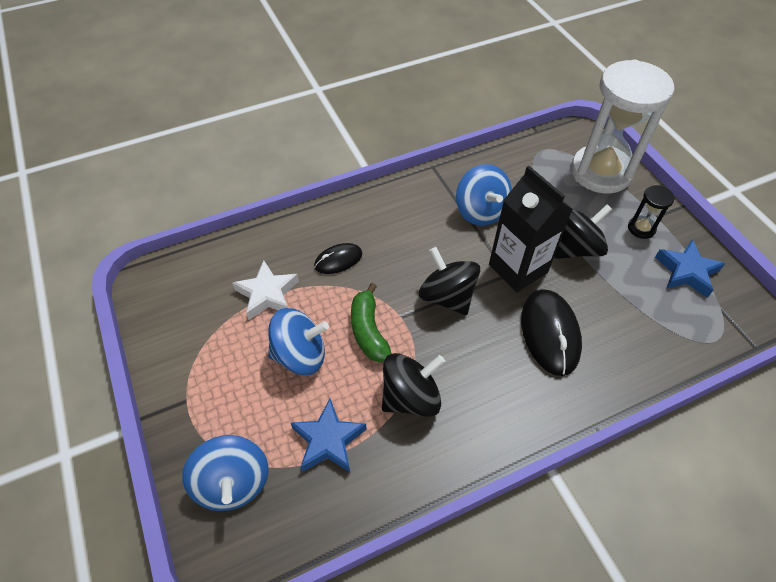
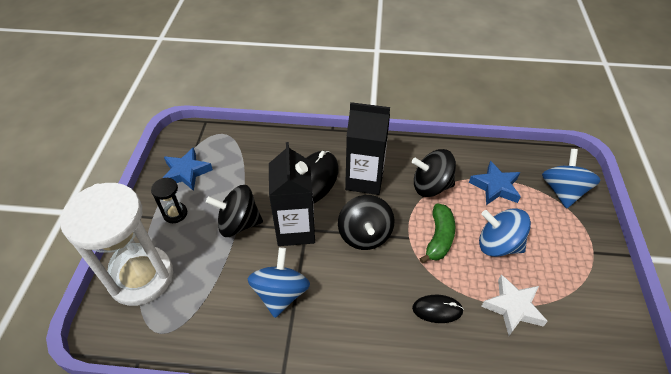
camera: 150 degrees left, 5 degrees down
none -> black carton [345,102,390,195]

